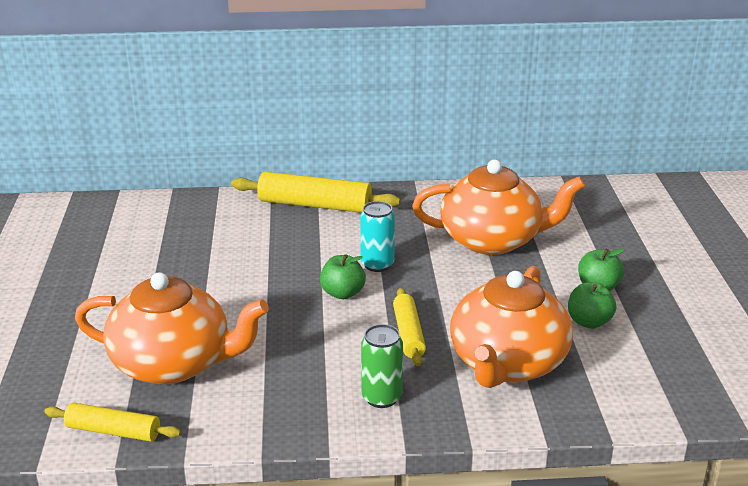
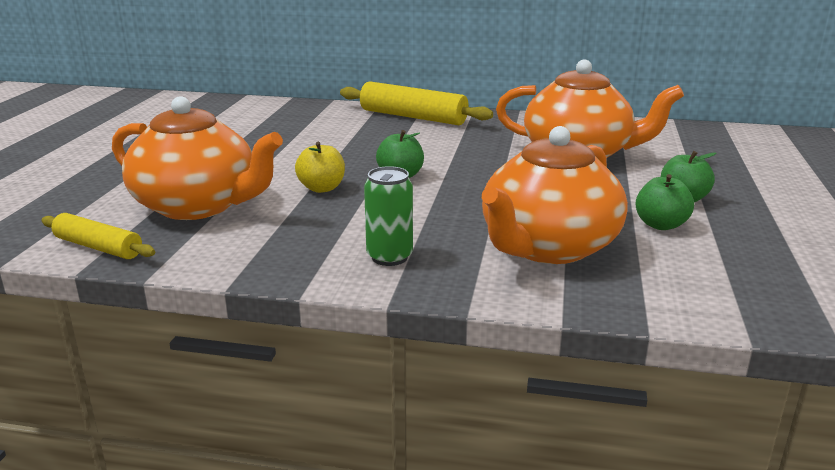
camera: 15 degrees right, 5 degrees down
turquoise can [360,201,395,272] -> none
yellow rolling pin [393,288,426,366] -> none
none -> yellow apple [295,142,345,193]

